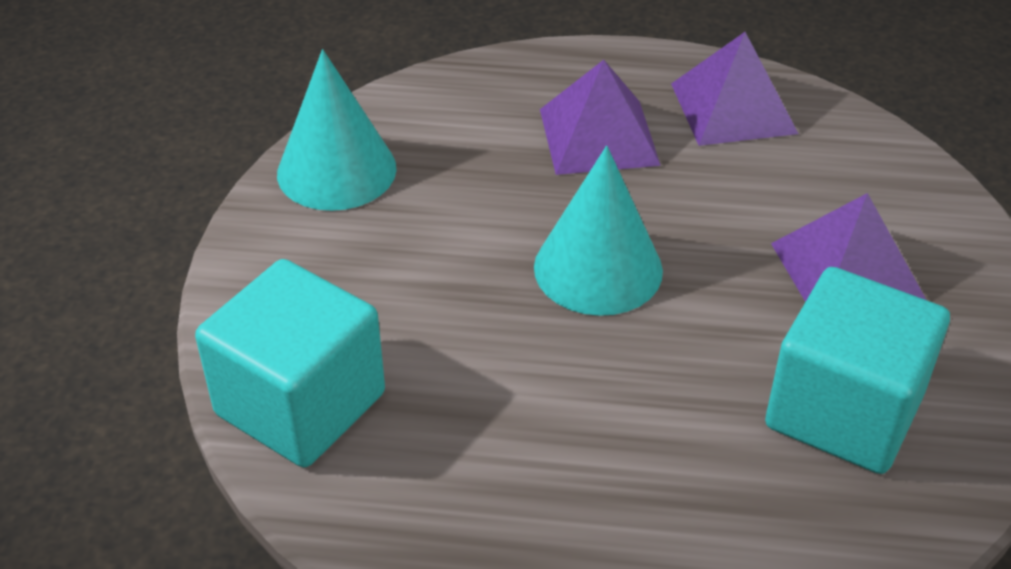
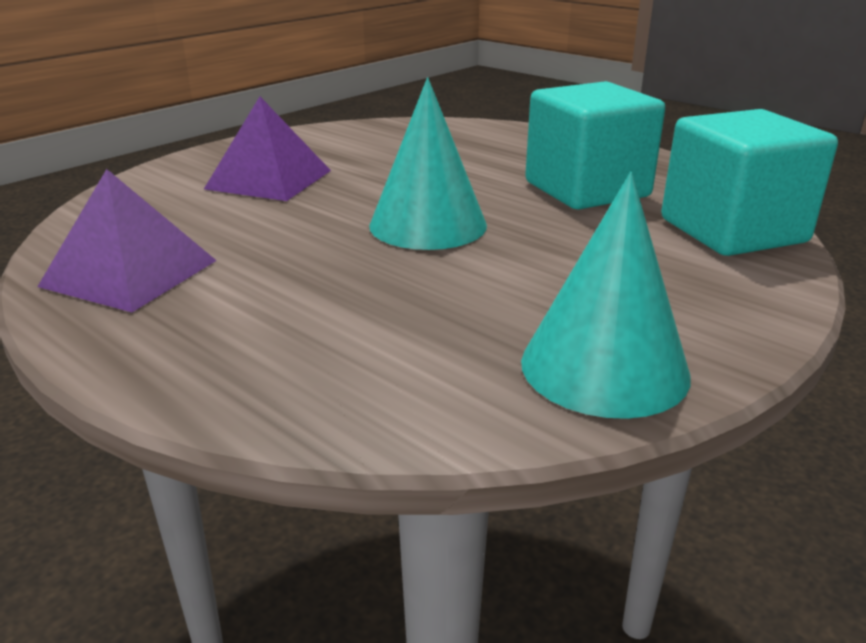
camera: 145 degrees left, 15 degrees down
purple pyramid [540,60,661,175] -> none
turquoise cube [765,267,950,474] -> turquoise cube moved to [525,81,665,210]

